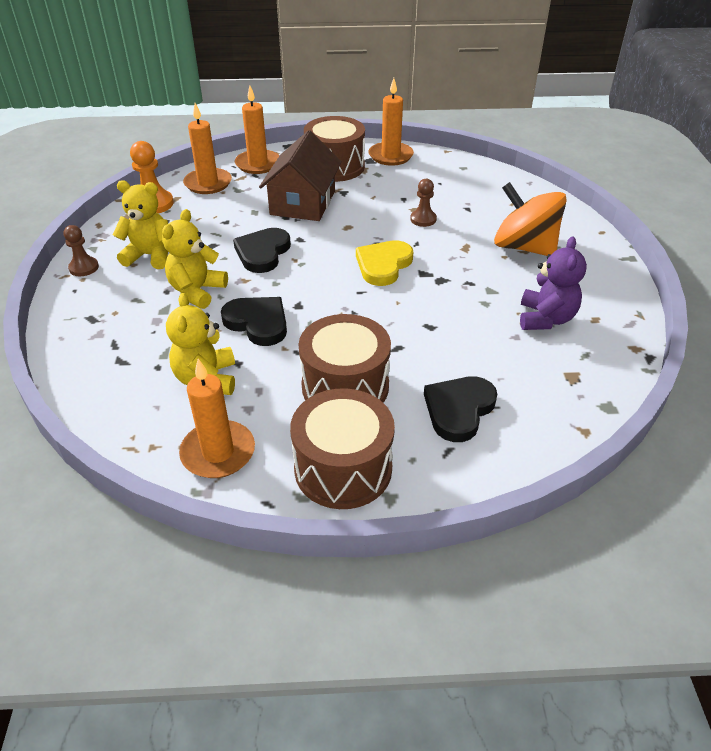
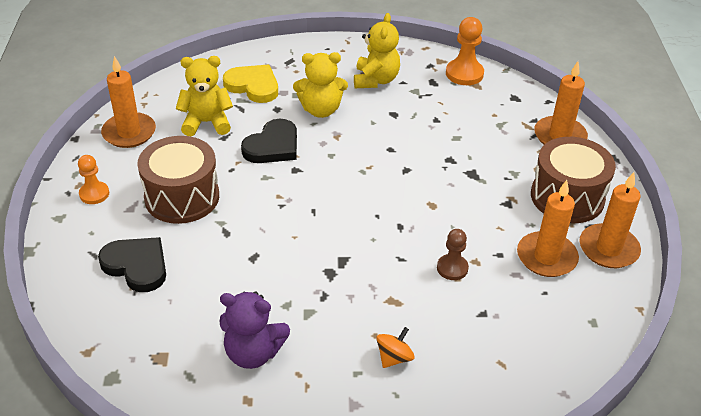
camera: 90 degrees right, 0 degrees up
brown pawn [64,225,99,276] -> none
yellow teddy bear [162,209,228,309] -> yellow teddy bear turned 150 degrees clockwise [293,52,348,118]
orange candle [183,103,232,194] -> orange candle moved to [517,180,579,277]
black heart [233,228,291,273] -> none
brown house [259,130,342,221] -> none
brown drum [290,388,395,509] -> orange pawn [78,155,109,204]
yellow heart [356,240,413,286] -> yellow heart moved to [223,65,278,103]
orange spinning top [494,182,567,256] -> orange spinning top [376,327,414,368], size x0.43

